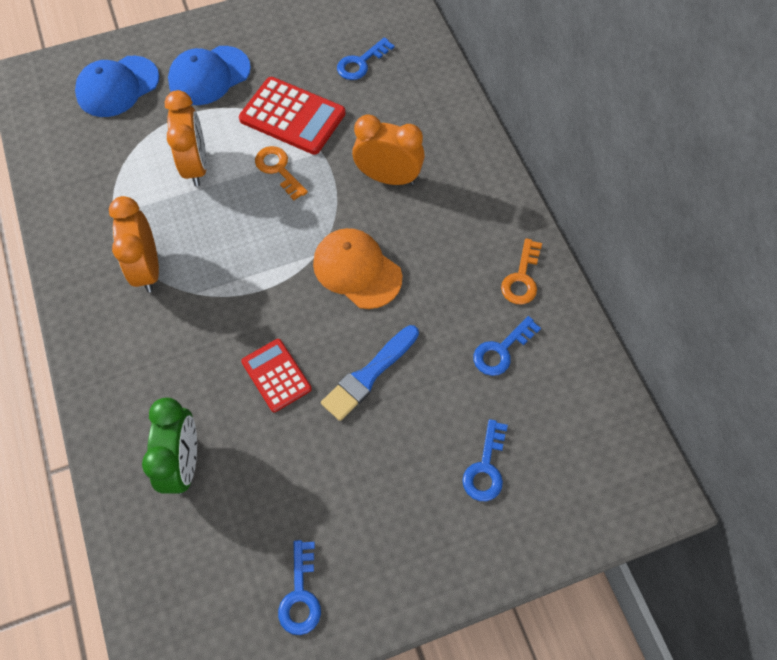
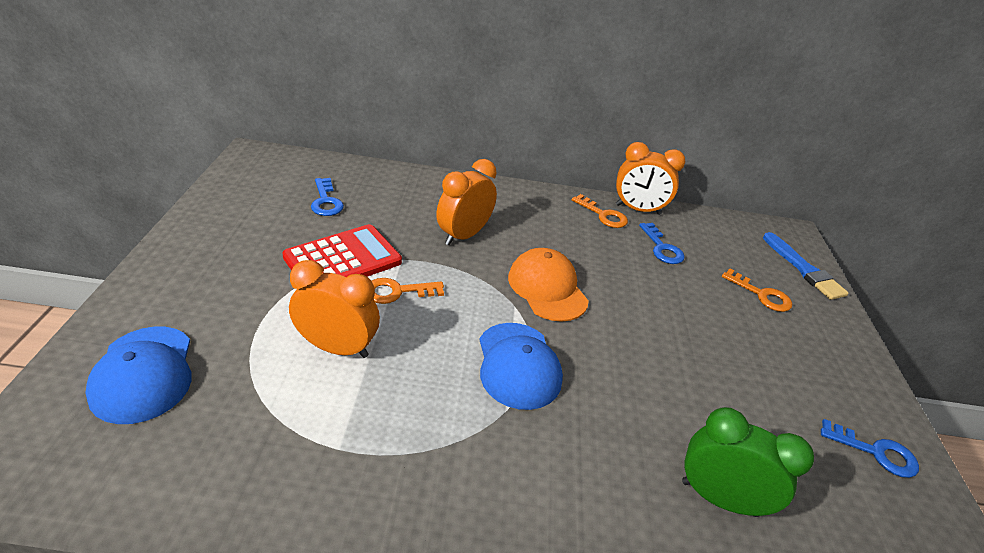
camera: 70 degrees left, 25 degrees down
orange clock [109,196,159,293] -> orange clock moved to [616,142,685,215]
blue cap [168,46,251,105] -> blue cap moved to [479,323,563,410]
red calculator [241,339,312,412] -> none
orange cap [313,228,402,309] -> orange cap turned 90 degrees clockwise [508,248,589,322]
blue brush [321,325,419,421] -> blue brush moved to [763,232,849,300]
blue key [462,419,508,501] -> orange key [722,269,792,312]

